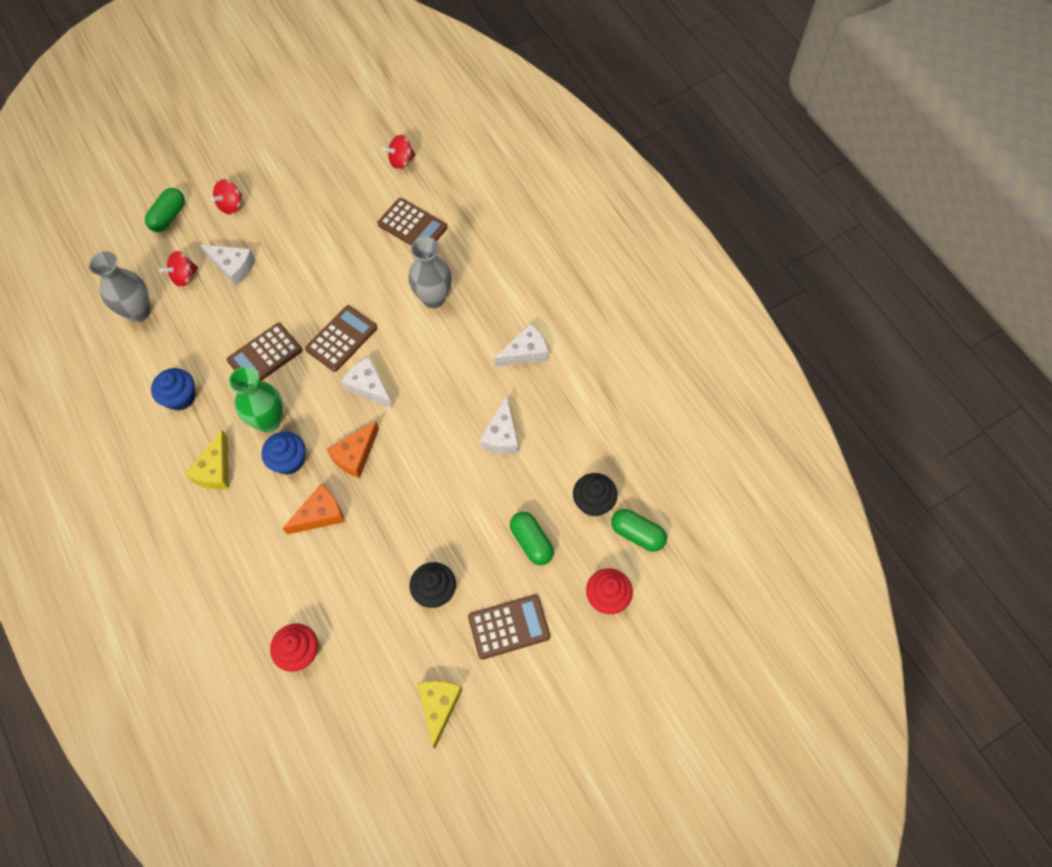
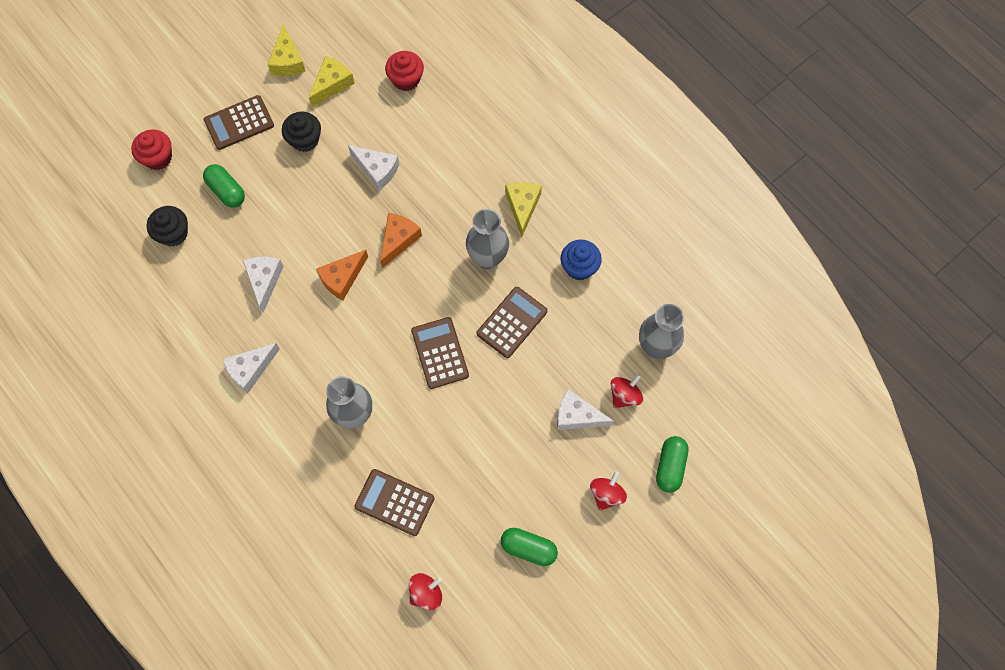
camera: 170 degrees right, 5 degrees up
green vase [229,367,283,432] -> grey vase [466,209,509,269]
blue cupcake [261,431,306,475] -> none
orange cheese [282,484,344,535] -> orange cheese moved to [316,250,368,301]
brown calculator [305,305,377,372] -> brown calculator turned 135 degrees clockwise [411,317,469,389]
white cheese [341,357,393,409] -> white cheese moved to [348,145,399,190]
green capsule [611,509,667,552] -> green capsule moved to [501,528,558,566]
none -> yellow cheese [309,56,355,107]

